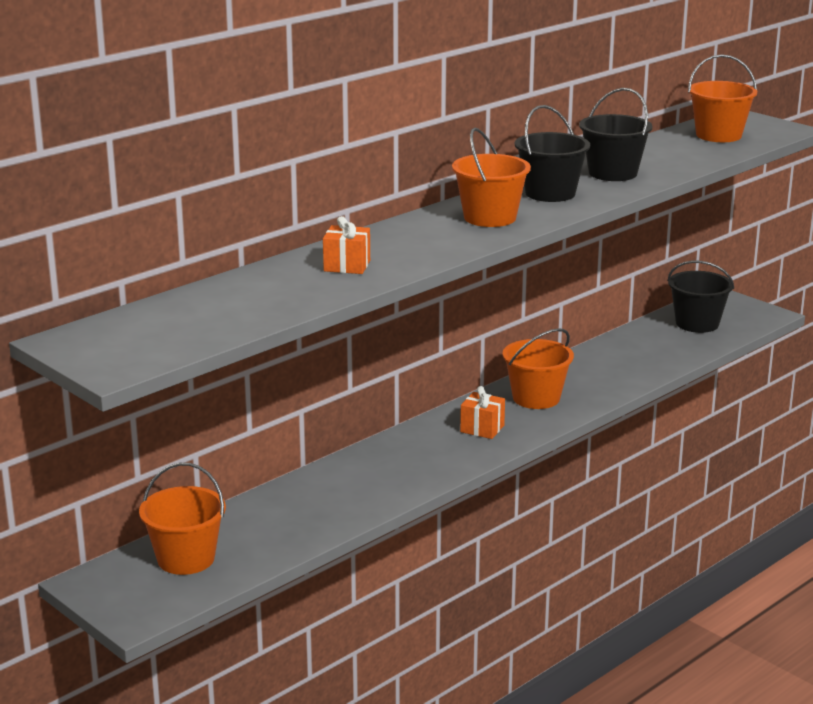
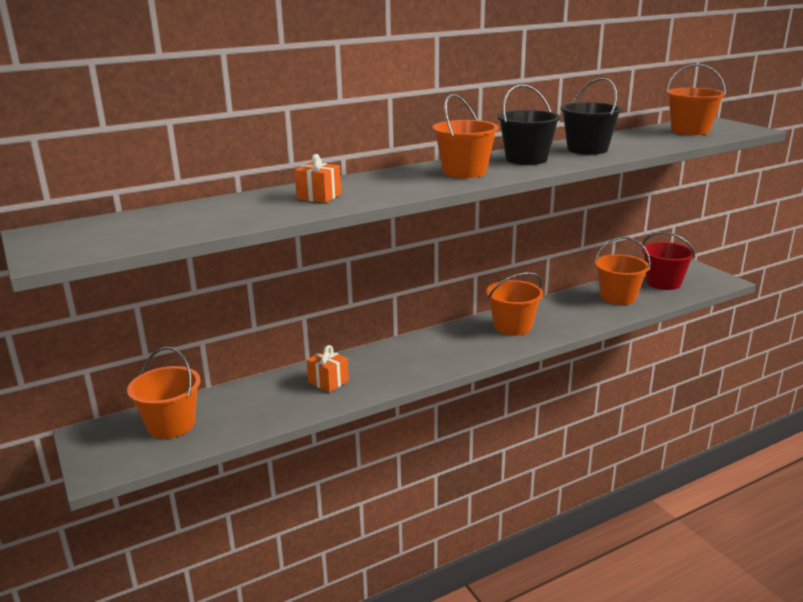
camera: 15 degrees right, 0 degrees up
orange gift [460,386,505,439] -> orange gift moved to [307,345,349,392]
black bucket [668,260,734,333] -> red bucket [642,232,695,290]
none -> orange bucket [595,237,650,305]

